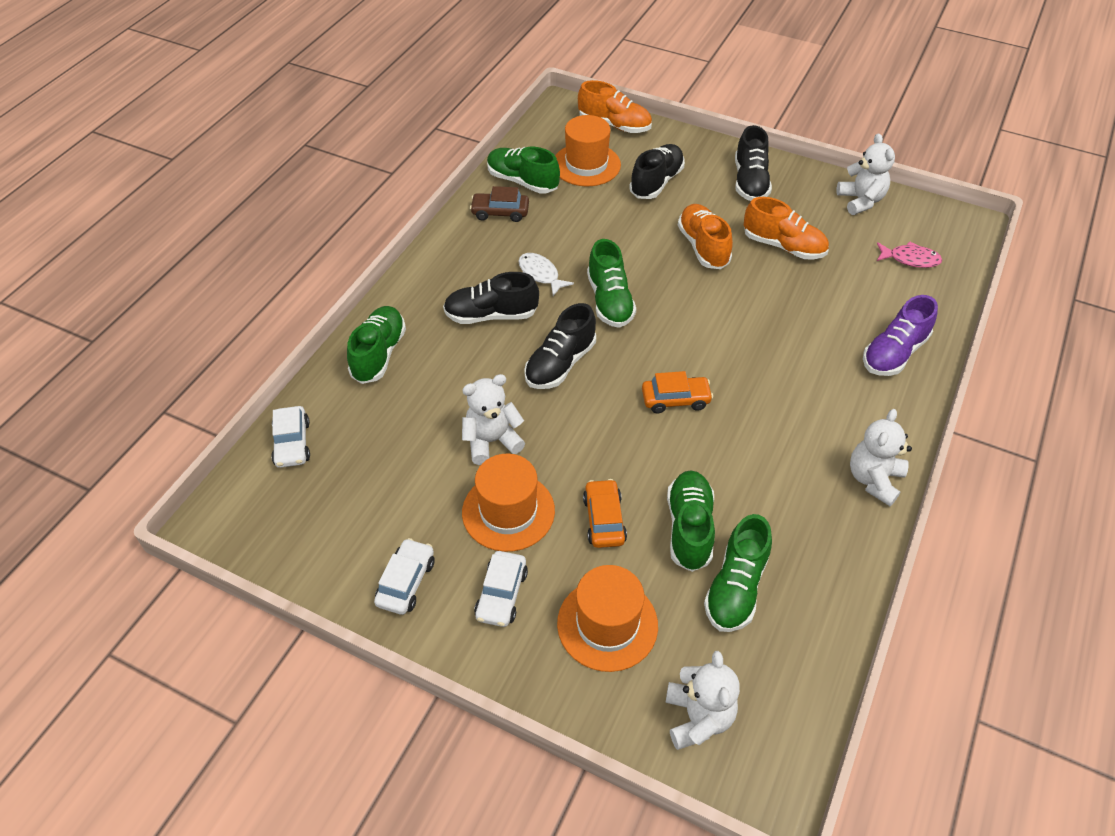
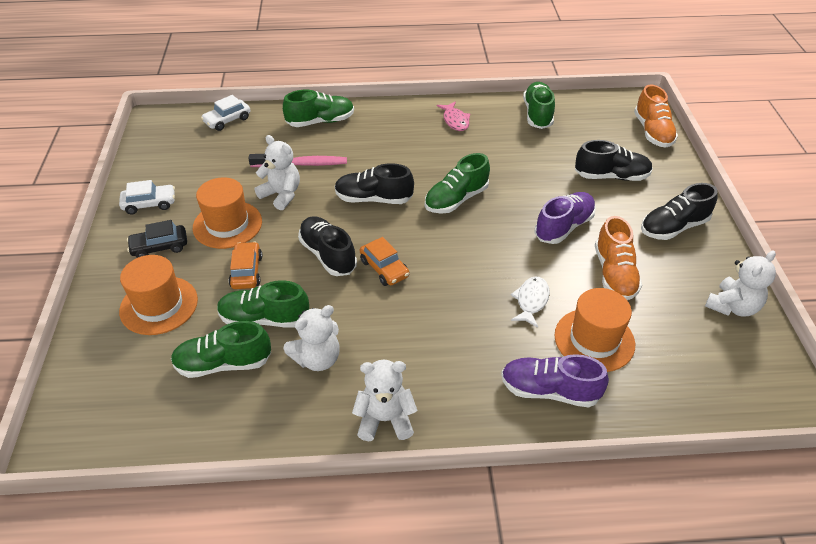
camera: 60 degrees right, 5 degrees down
black shoe [443,272,539,324] -> black shoe moved to [298,216,357,276]
brown car [470,186,529,222] -> none
white car [474,551,528,627] -> black car [127,220,187,258]
white fish [518,253,574,296] -> white fish moved to [511,277,550,328]
orange hat [555,115,621,186] -> orange hat moved to [554,288,635,372]
orange car [583,479,627,548] -> orange car turned 60 degrees counterclockwise [229,242,262,289]
white teddy bear [666,651,740,750] -> white teddy bear moved to [283,305,340,371]
green shoe [667,470,715,572] -> green shoe turned 150 degrees counterclockwise [217,280,309,328]
orange shoe [678,204,733,269] -> purple shoe [535,192,596,244]
pink fish [877,241,942,268] -> pink fish moved to [437,101,470,131]
none -> pink toothbrush [248,154,347,167]

